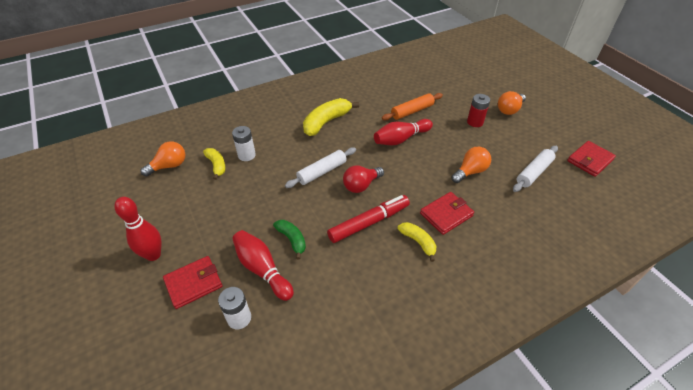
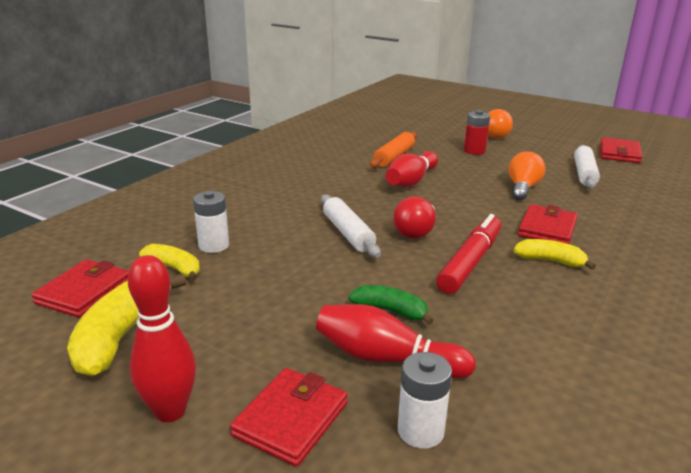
camera: 30 degrees left, 20 degrees down
orange light bulb [141,141,185,177] -> red wallet [32,259,129,318]
white rolling pin [285,148,356,188] -> white rolling pin turned 45 degrees counterclockwise [321,194,381,258]
yellow banana [303,98,359,136] -> yellow banana moved to [67,273,186,376]

